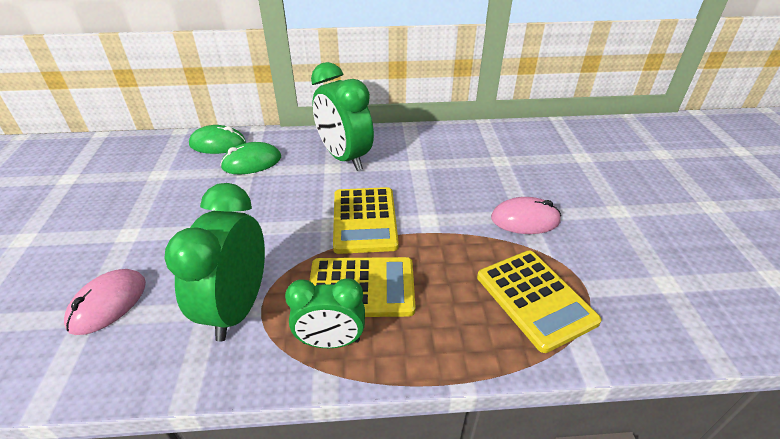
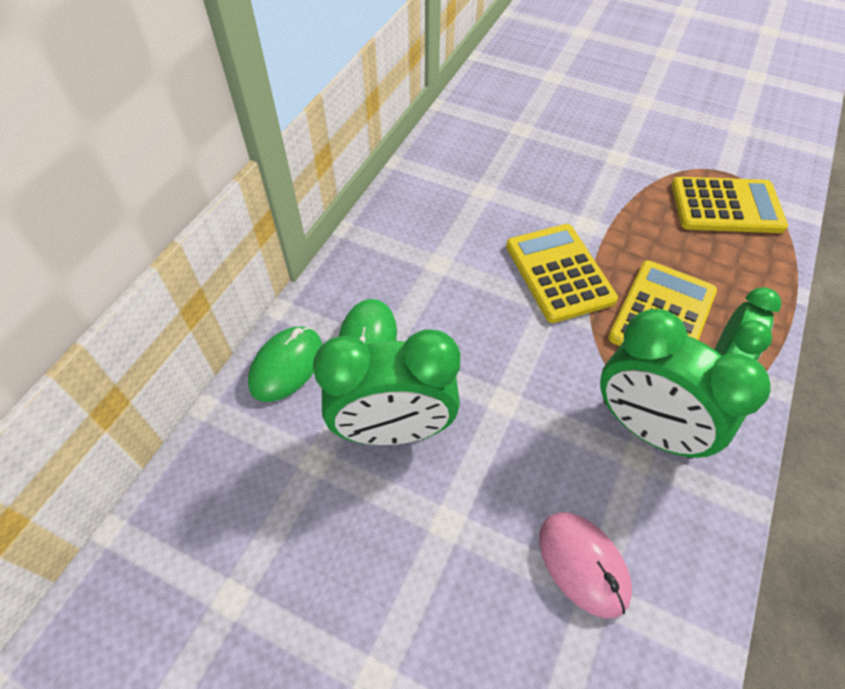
camera: 60 degrees left, 15 degrees up
green clock [311,62,374,171] -> green clock moved to [313,329,461,445]
yellow calculator [333,187,399,254] -> yellow calculator turned 135 degrees counterclockwise [506,224,618,323]
pink mouse [491,197,561,234] -> none

